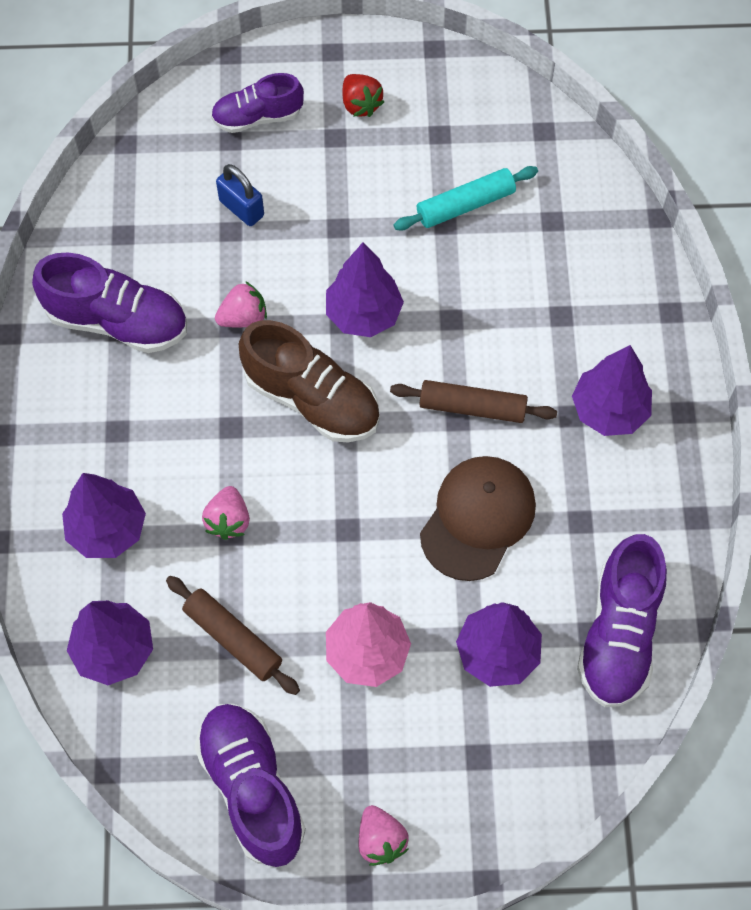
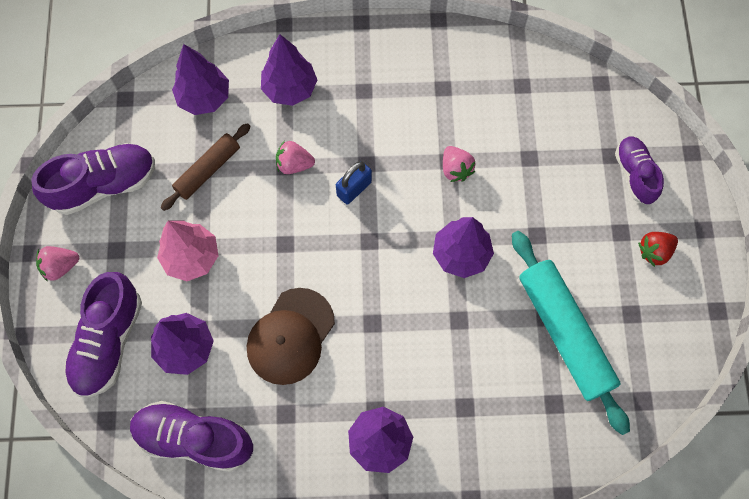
camera: 90 degrees right, 5 degrees up
purple shoe [32,253,187,353] -> purple shoe moved to [64,272,142,397]
blue padlock [216,164,264,226] -> blue padlock moved to [336,161,372,204]
brown shoe [239,320,380,442] -> none
brown rolling pin [390,380,557,423] -> none
turquoise rolling pin [394,166,538,231] -> turquoise rolling pin [512,231,630,435], size x1.72
brown cap [420,456,536,581] -> brown cap turned 90 degrees clockwise [247,288,335,385]

